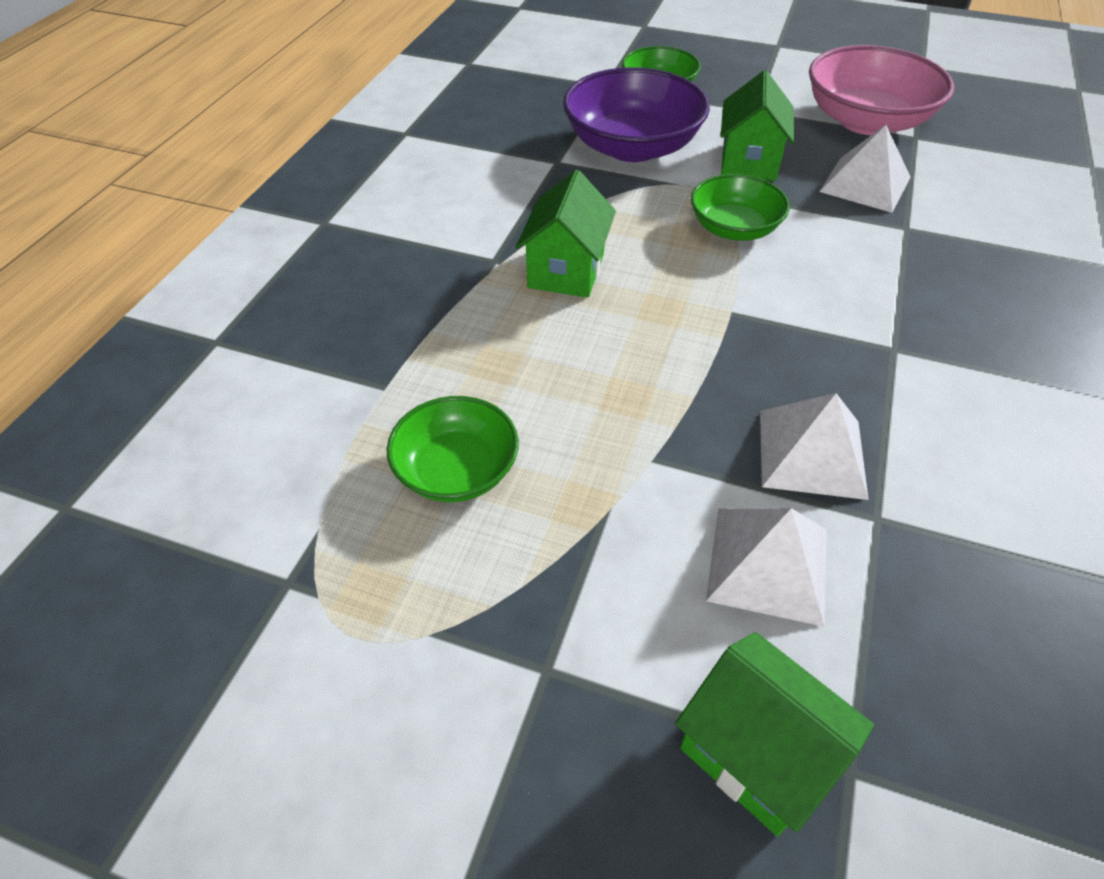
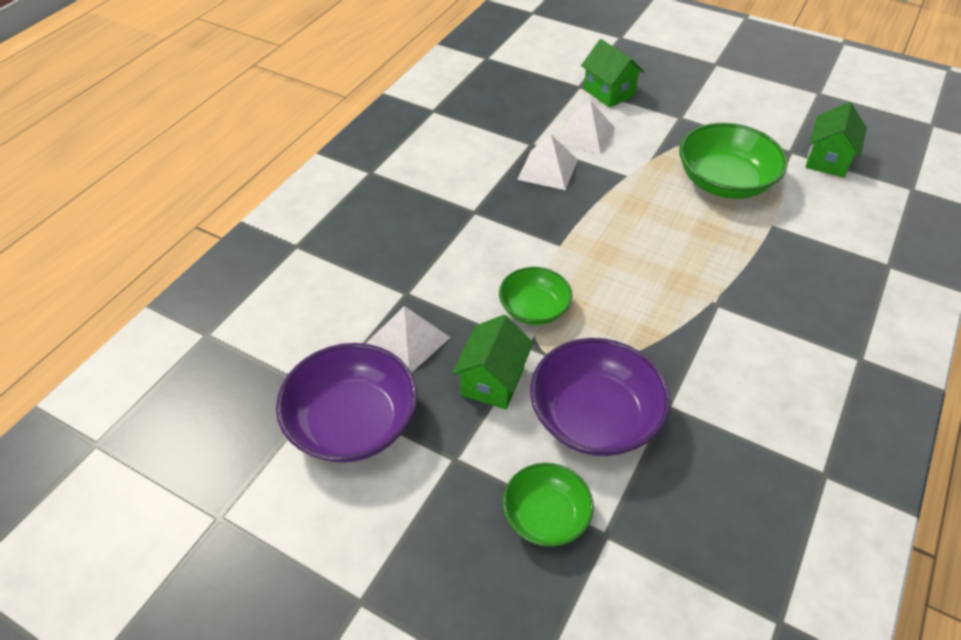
camera: 170 degrees left, 0 degrees up
green bowl [387,396,519,502] -> green bowl [679,123,788,199], size x1.66
green house [516,170,616,298] -> green house moved to [805,102,867,178]
pink bowl [809,45,954,135] -> purple bowl [276,343,417,463]

